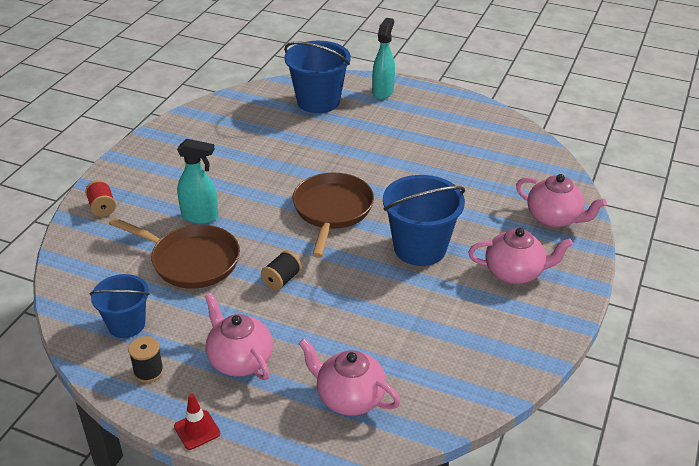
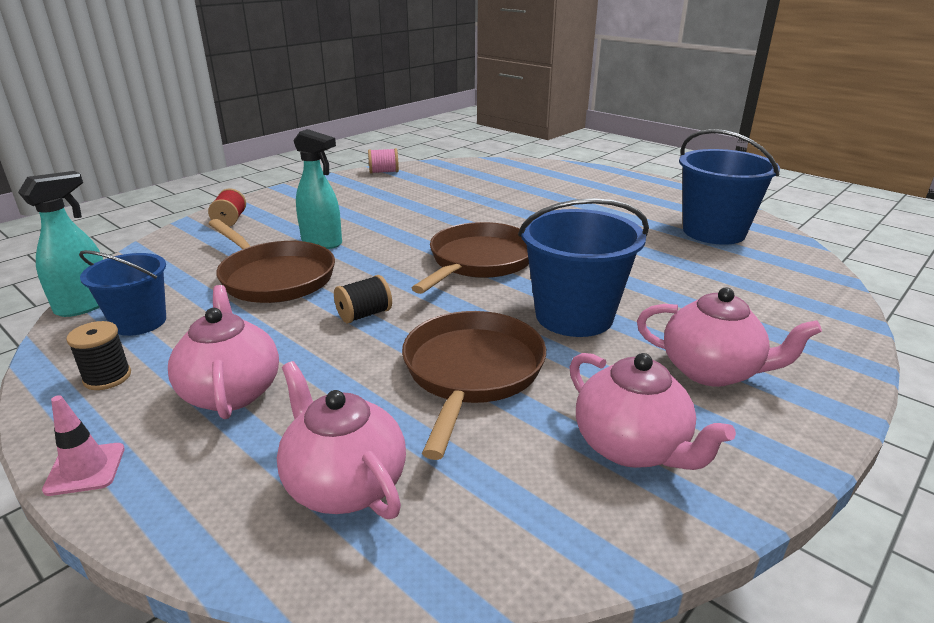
camera: 20 degrees right, 10 degrees down
red traffic cone [174,394,220,450] -> pink traffic cone [42,395,125,496]
blue bucket [284,41,351,113] -> blue bucket moved to [679,129,780,245]
turquoise spray bottle [372,18,395,100] -> turquoise spray bottle moved to [18,171,103,317]
pink teapot [516,174,607,228] -> pink teapot moved to [569,353,736,470]
none -> pink spool [368,148,399,174]
none -> brown pan [402,311,546,460]

